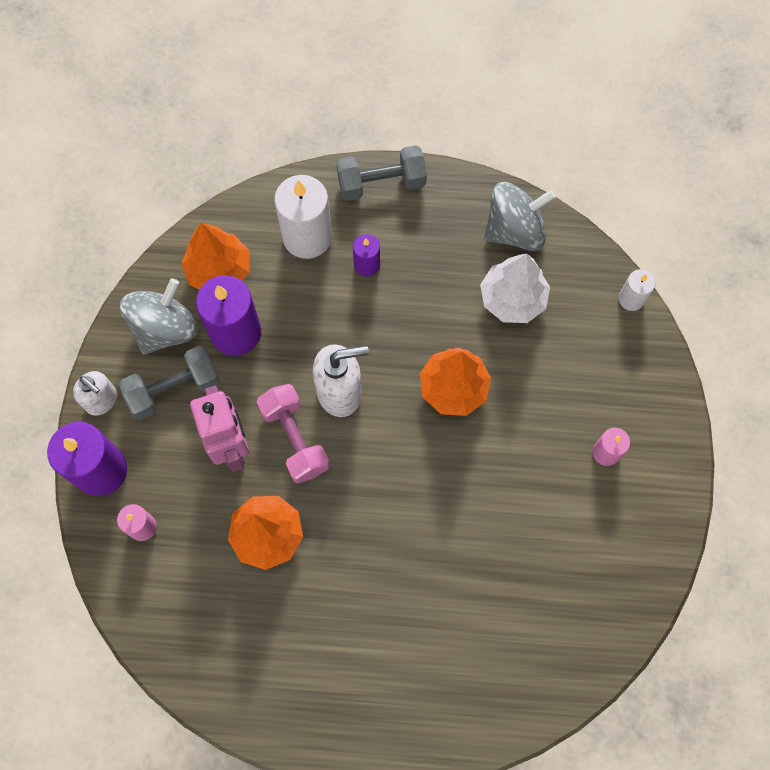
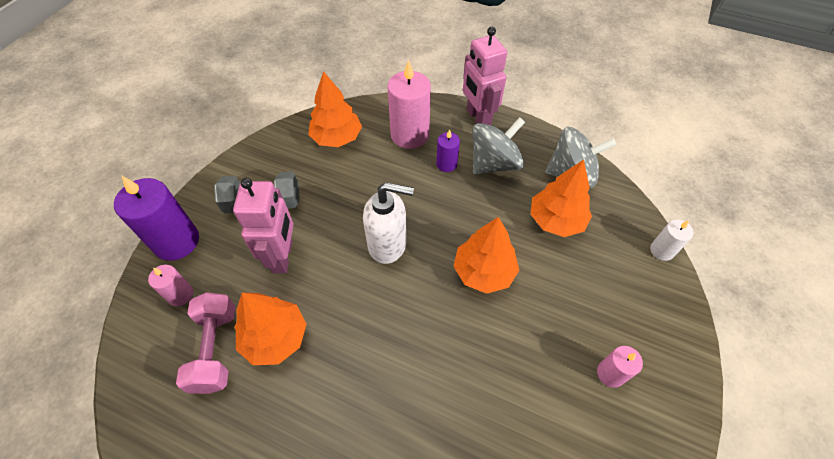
camera: 20 degrees right, 15 degrees down
white soap dispenser [73,371,117,415] -> none
grey spinning top [120,279,198,355] -> grey spinning top moved to [473,117,525,175]
purple candle [196,276,261,356] -> none
pink dumbbell [257,384,330,483] -> pink dumbbell moved to [176,292,236,394]
white candle [274,175,332,259] -> pink candle [387,60,431,149]
grey dumbbell [336,145,427,201] -> pink robot [463,27,507,125]
white tree [480,254,550,323] -> orange tree [531,160,592,237]

